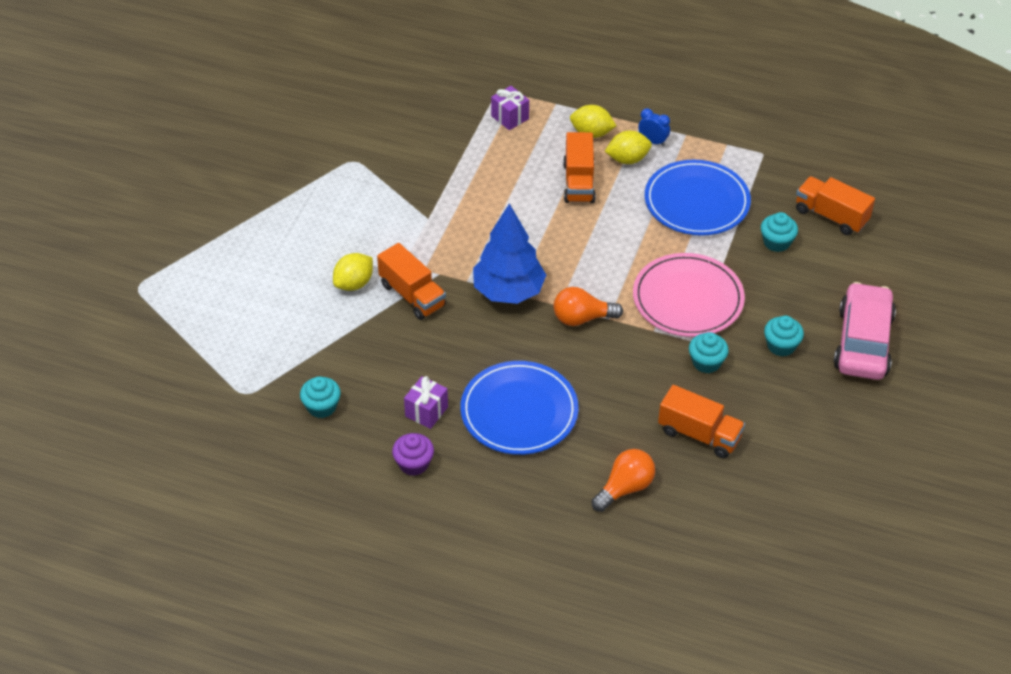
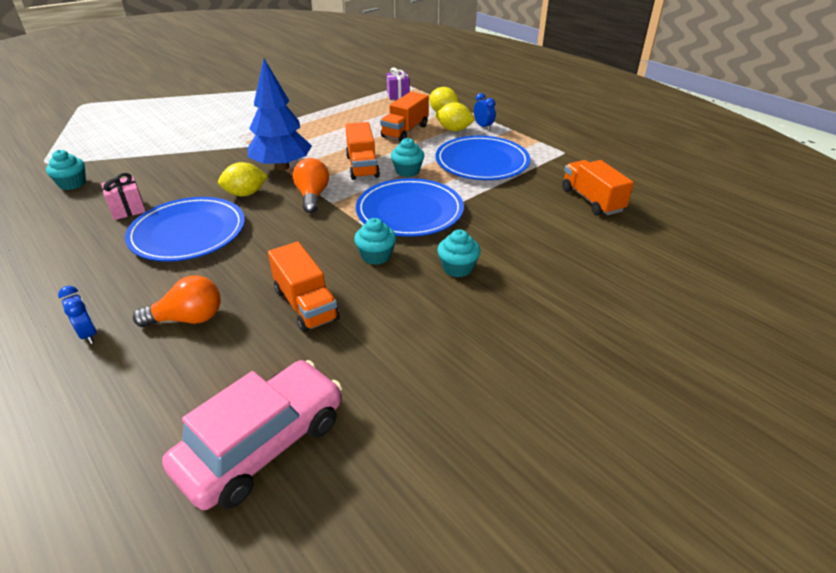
camera: 30 degrees right, 10 degrees down
yellow lemon [333,253,373,291] -> yellow lemon moved to [218,162,268,197]
orange truck [377,243,446,320] -> orange truck moved to [345,122,380,180]
purple cupcake [392,433,434,476] -> none
purple gift [404,376,448,429] -> pink gift [101,173,146,220]
orange light bulb [554,287,623,326] -> orange light bulb turned 60 degrees clockwise [293,158,329,213]
pink plate [633,253,745,337] -> blue plate [356,178,464,237]
turquoise cupcake [761,212,798,252] -> turquoise cupcake moved to [391,138,424,177]
pink car [834,282,896,380] -> pink car moved to [162,360,342,510]
none -> blue clock [58,286,97,344]

